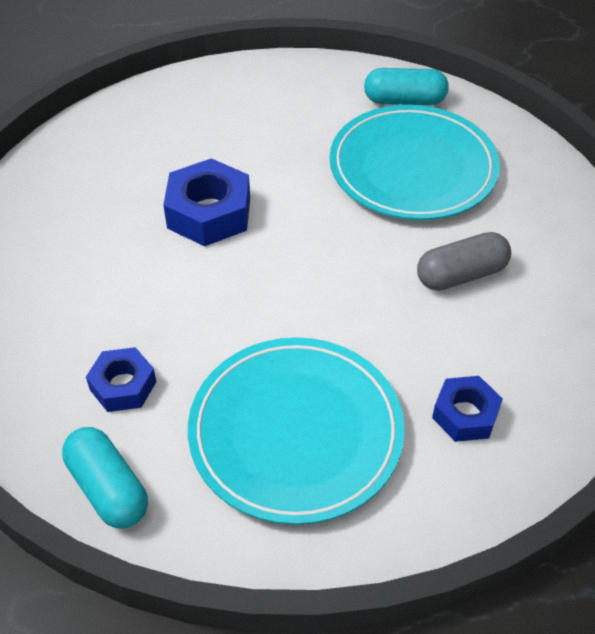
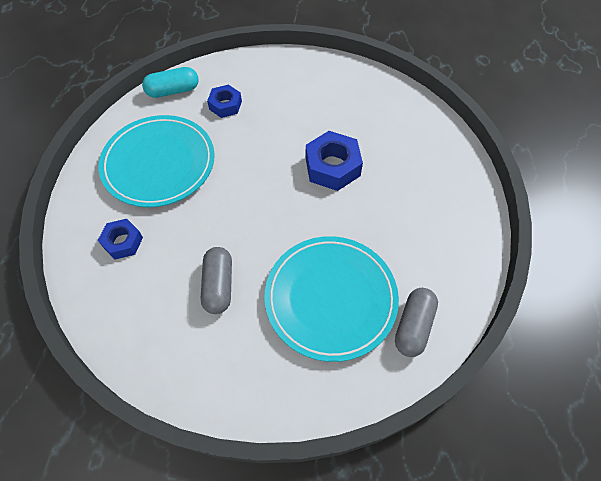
camera: 110 degrees right, 10 degrees up
turquoise capsule [364,68,449,105] -> grey capsule [395,288,438,357]

